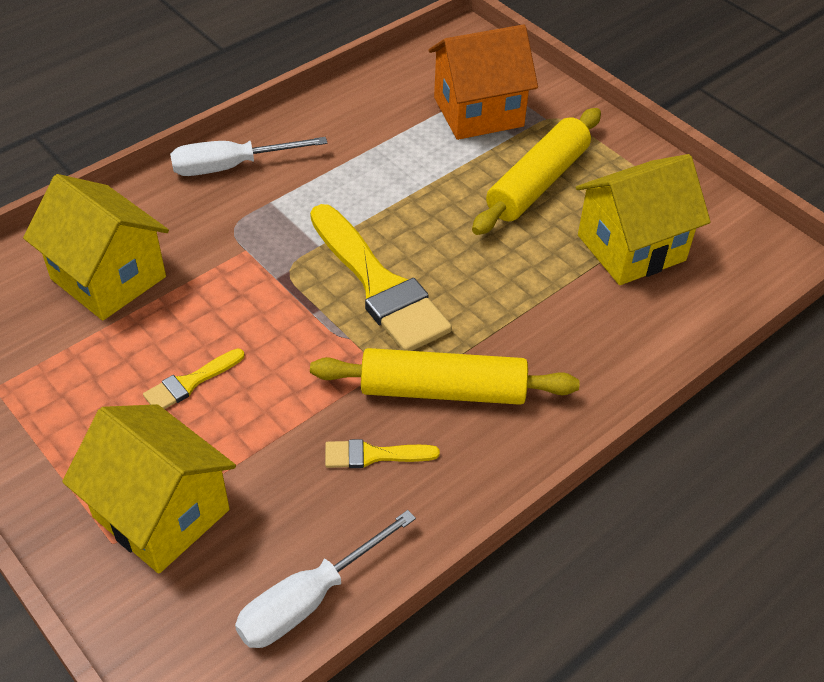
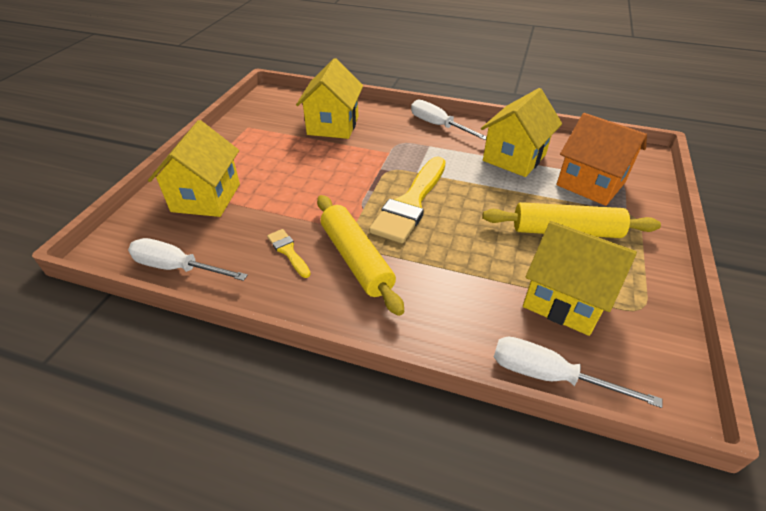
camera: 60 degrees right, 5 degrees down
yellow brush [143,348,245,409] -> none
none -> yellow house [481,88,562,177]
none -> white screwdriver [494,337,662,408]

